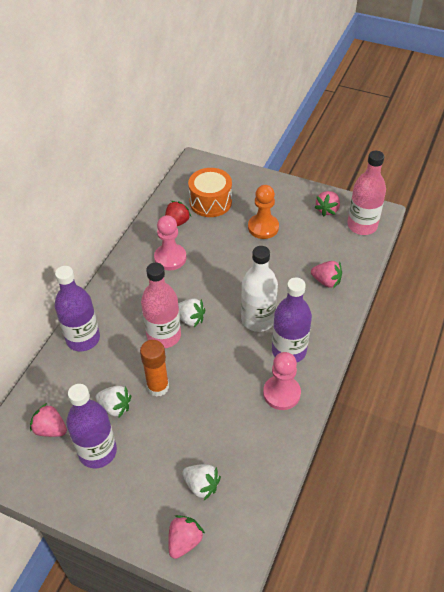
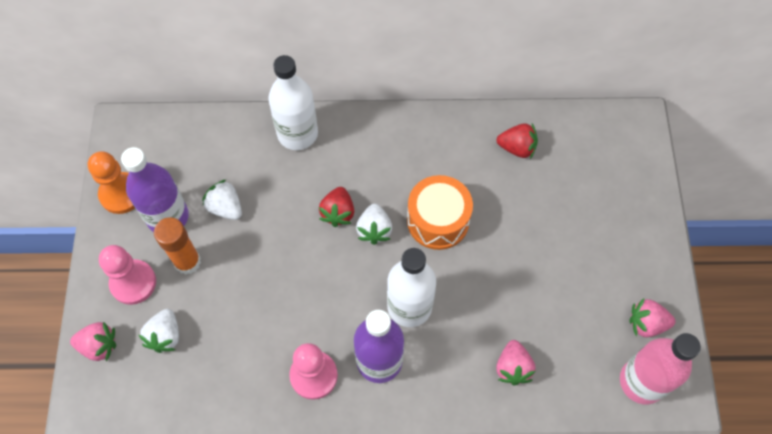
camera: 65 degrees right, 15 degrees up
pink strawberry [30,403,67,437] -> none
purple bottle [55,266,100,351] -> white bottle [268,55,318,150]
white strawberry [95,385,131,418] -> white strawberry turned 135 degrees clockwise [202,179,242,220]
orange glue stick [140,340,169,397] -> orange glue stick moved to [154,217,201,275]
pink bottle [141,263,181,348] -> red strawberry [319,187,354,227]
pink pawn [154,215,186,270] -> pink pawn moved to [99,245,156,305]
orange drum [188,168,232,217] -> orange drum moved to [407,175,473,250]
orange pawn [248,185,279,239] -> orange pawn moved to [88,151,135,214]

